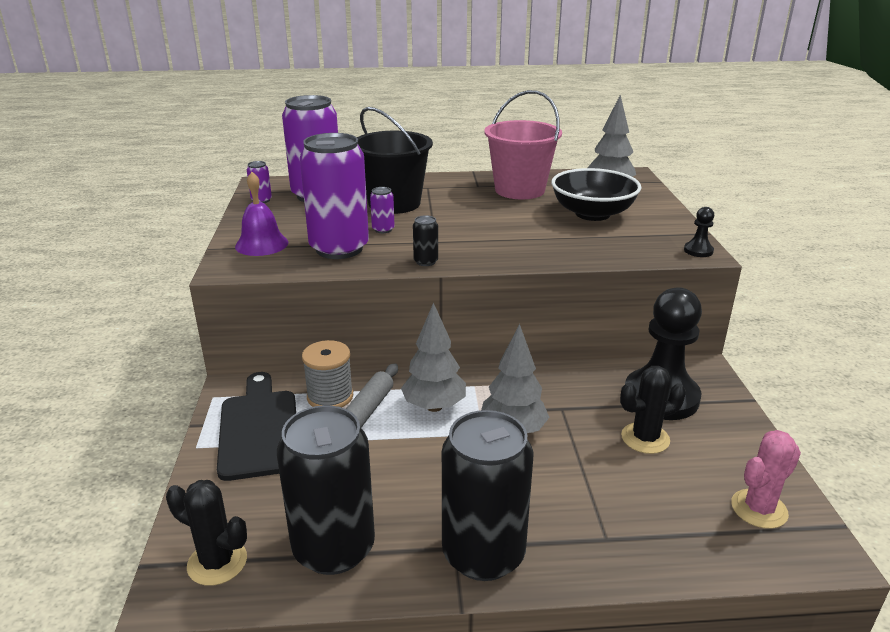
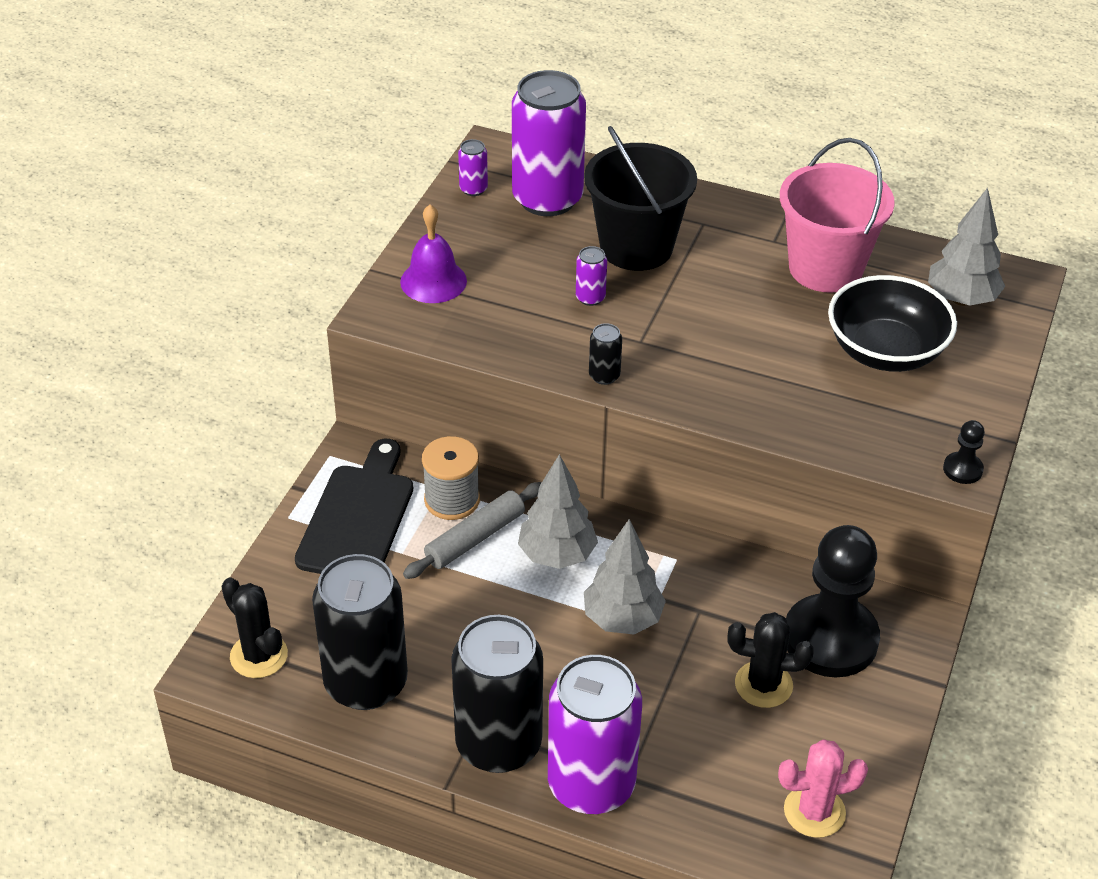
camera: 25 degrees right, 15 degrees up
purple can [300,133,369,259] -> purple can moved to [548,655,642,814]

